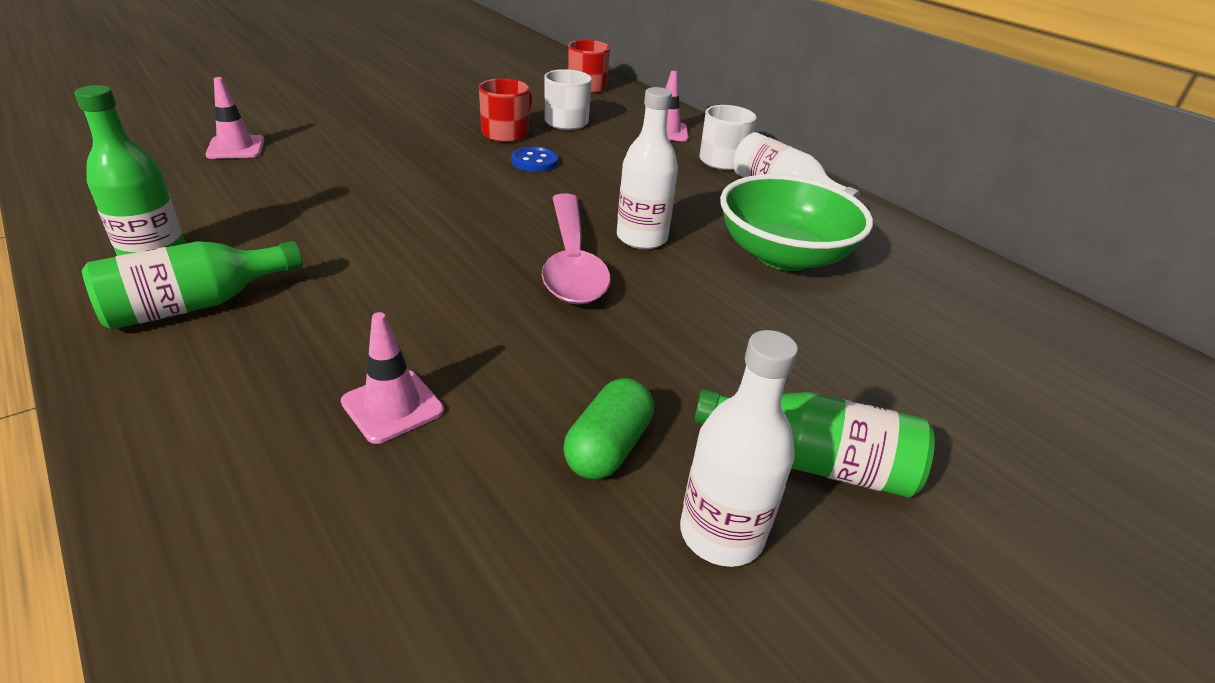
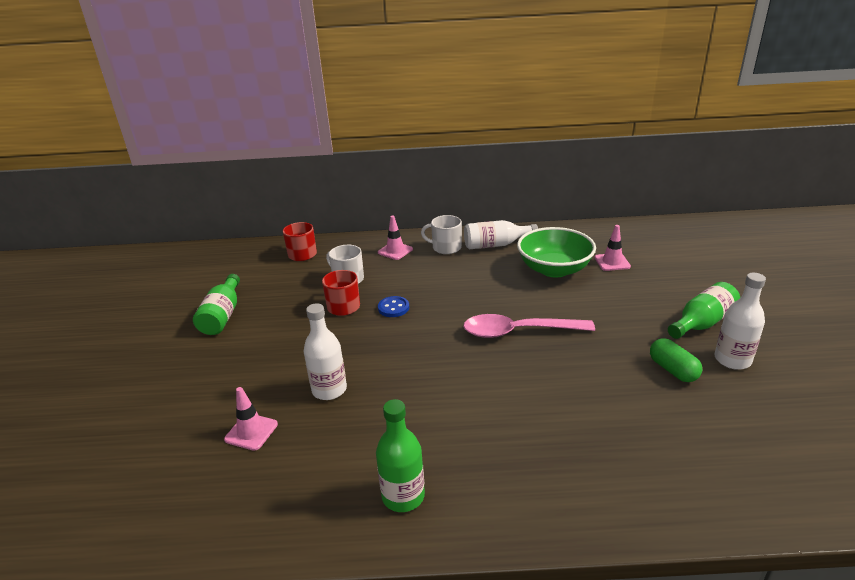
camera: 50 degrees left, 5 degrees down
green bottle [82,241,303,330] -> green bottle moved to [193,274,240,335]
pink traffic cone [341,312,444,444] -> pink traffic cone moved to [595,225,631,271]
pink spoon [542,194,611,305] -> pink spoon turned 150 degrees clockwise [463,314,595,338]
white bottle [617,87,678,249] -> white bottle moved to [304,303,347,400]

